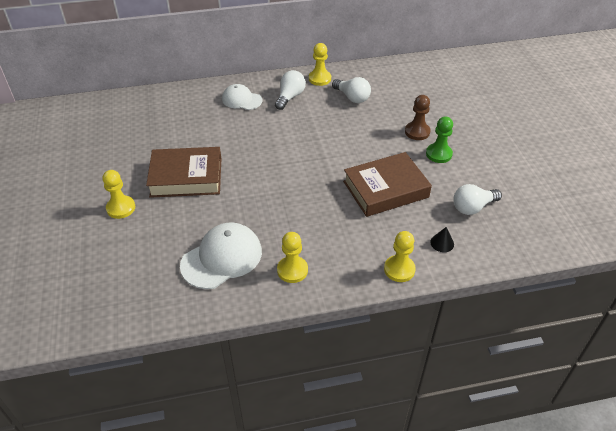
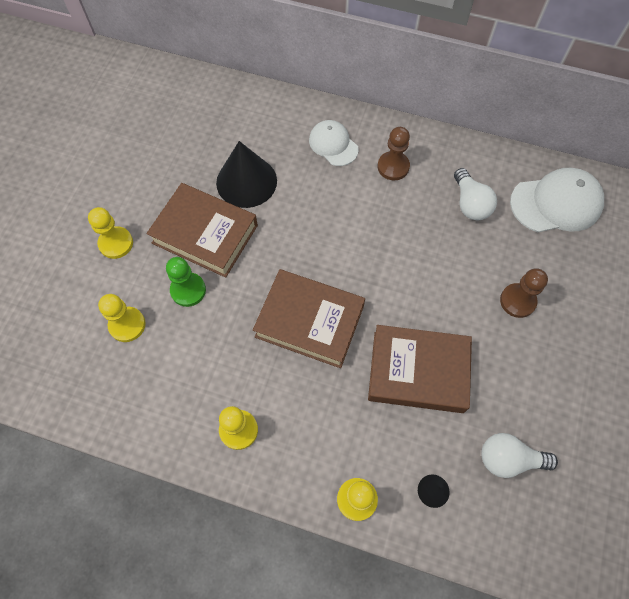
camera: 30 degrees right, 20 degrees up
white cap [180,222,262,289] -> white cap moved to [510,168,604,232]
white light bulb [275,70,306,110] -> brown pawn [378,127,410,180]
yellow pawn [309,43,331,86] -> yellow pawn moved to [98,294,145,342]
green pawn [426,117,453,163] -> green pawn moved to [166,257,206,307]
none -> black cone [216,141,277,208]
none -> brown book [253,269,365,368]

